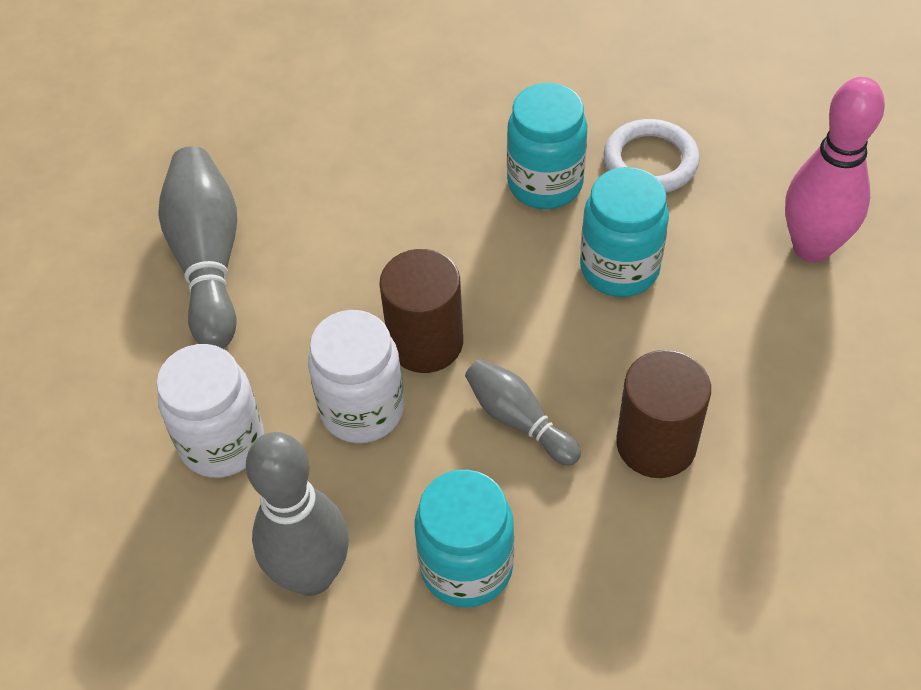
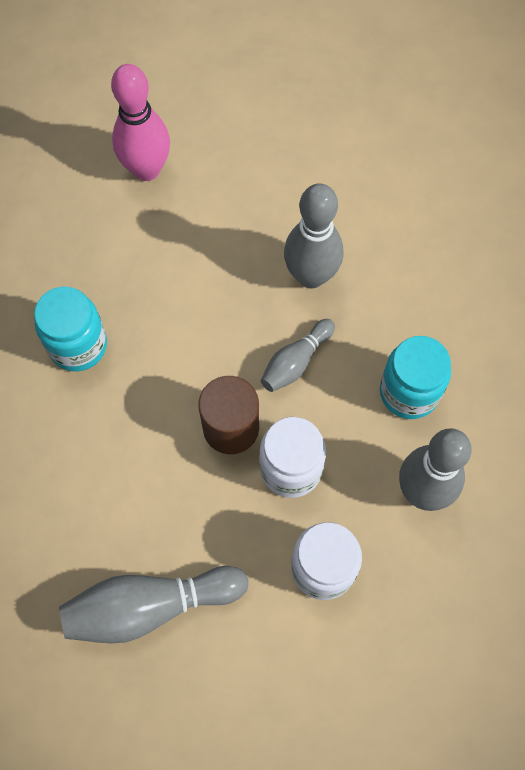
camera: 95 degrees left, 15 degrees up
turquoise jar [580,167,669,297] -> none
white ring [604,119,700,193] -> none
brown cylinder [616,350,711,478] -> grey bowling pin [284,183,343,289]

